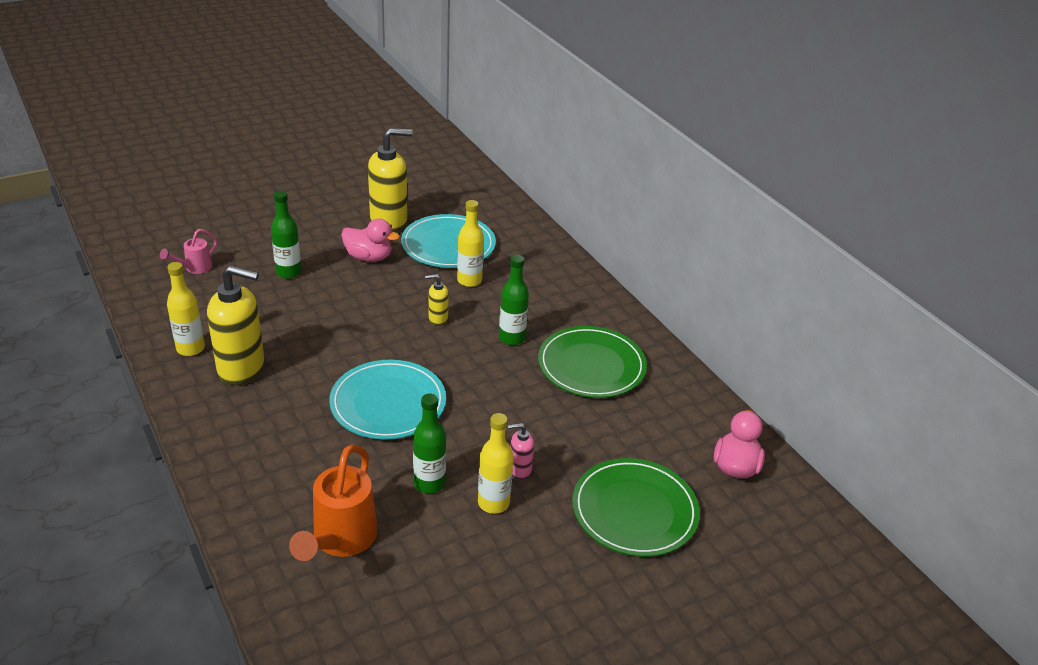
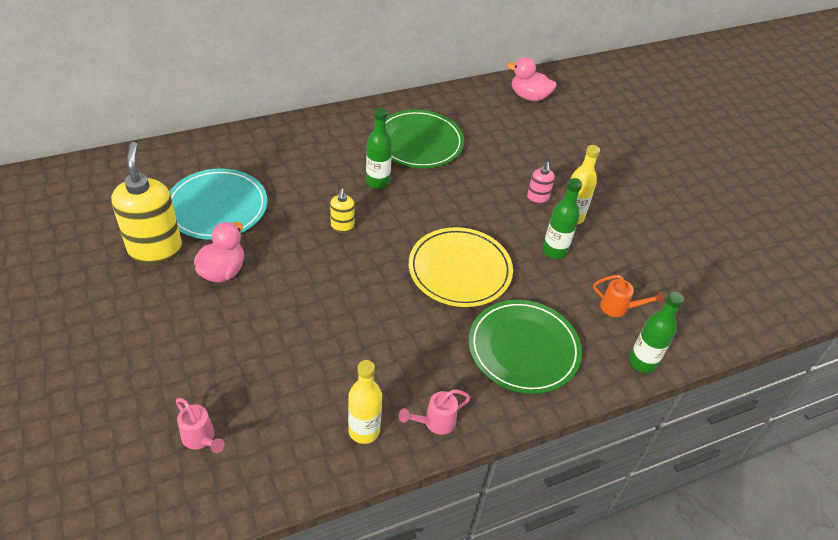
camera: 85 degrees left, 10 degrees up
yellow soap dispenser [207,265,265,386] -> none
green bottle [271,191,301,279] -> green bottle moved to [629,291,684,373]
orange watering can [289,444,378,561] -> orange watering can [593,275,664,317], size x0.54
turquoise plate [329,360,446,440] -> yellow plate [409,227,513,307]
yellow bottle [457,200,484,287] -> none
green plate [572,458,700,557] -> green plate moved to [469,300,582,394]
none -> pink watering can [399,390,471,435]

